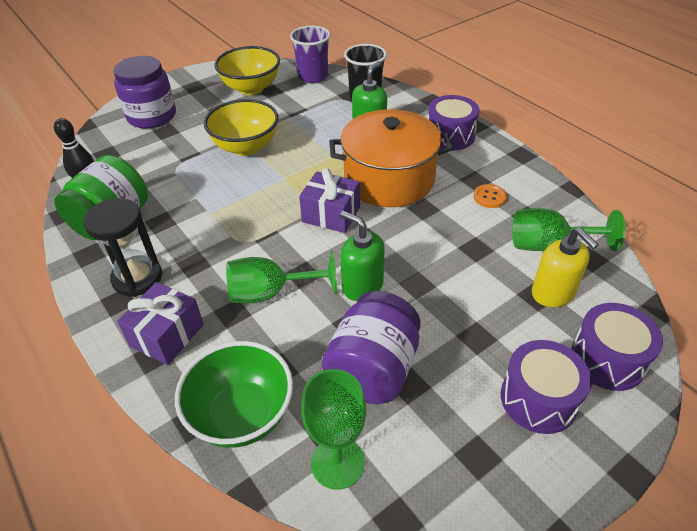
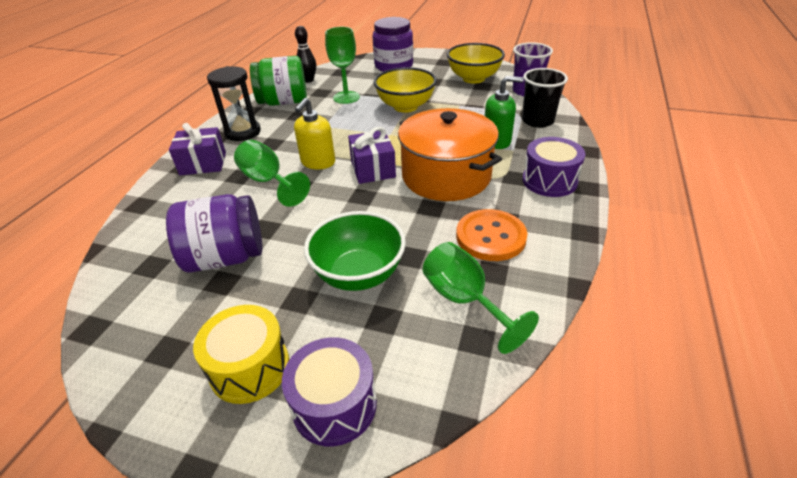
camera: 55 degrees right, 5 degrees down
green bowl [175,341,293,448] -> green bowl moved to [304,211,406,291]
green goblet [301,369,366,490] -> green goblet moved to [325,27,360,104]
green soap dispenser [340,211,385,301] -> none
orange button [473,184,507,208] -> orange button [456,209,527,261], size x1.92
purple drum [501,340,592,434] -> yellow drum [193,305,289,404]
yellow soap dispenser [532,228,599,307] -> yellow soap dispenser moved to [294,98,335,169]

